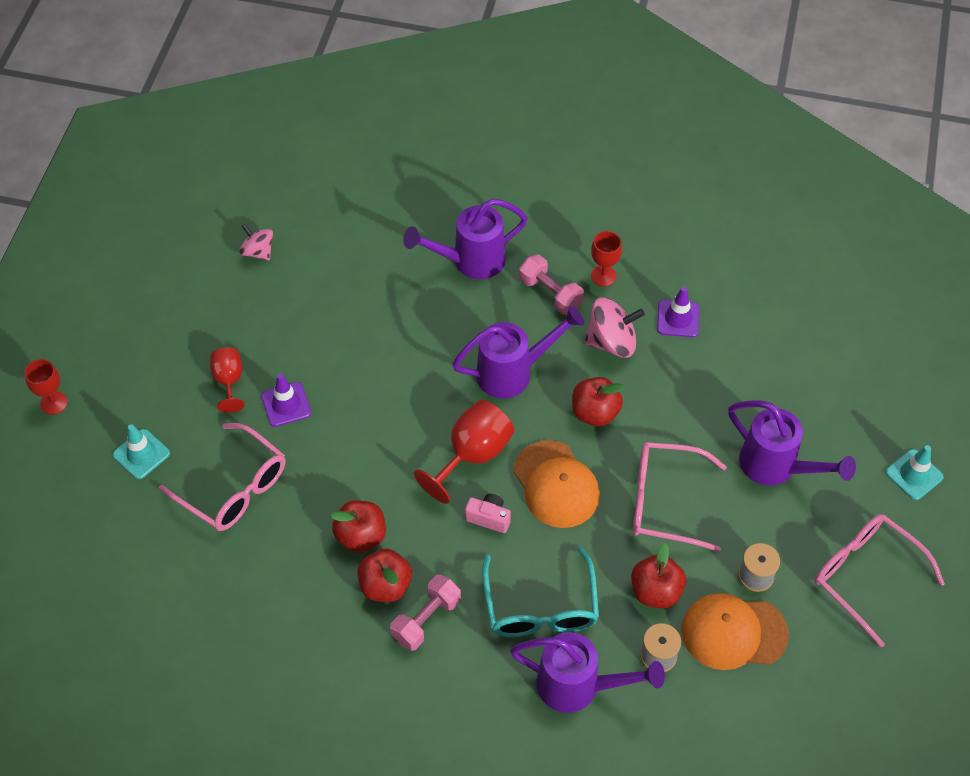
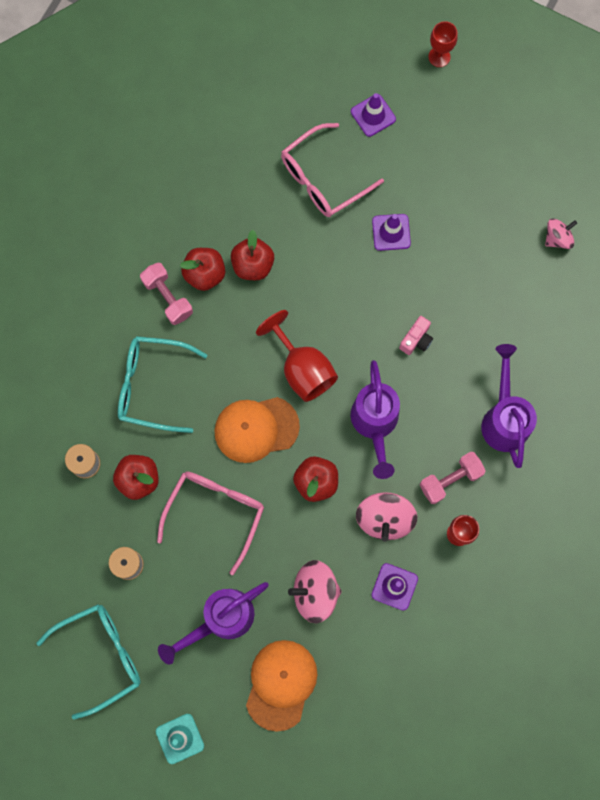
camera: 105 degrees right, 20 degrees up
turquoise traffic cone [113,424,170,479] -> purple traffic cone [351,93,396,137]
red goblet [210,347,245,413] -> none
pink camera [465,494,511,533] -> pink camera moved to [399,316,433,355]
purple watering can [510,632,665,713] -> none
orange cap [681,593,789,670] -> orange cap moved to [246,640,317,732]
pink glasses [815,514,945,647] -> turquoise glasses [36,604,141,719]
none -> pink spinning top [288,560,342,623]

